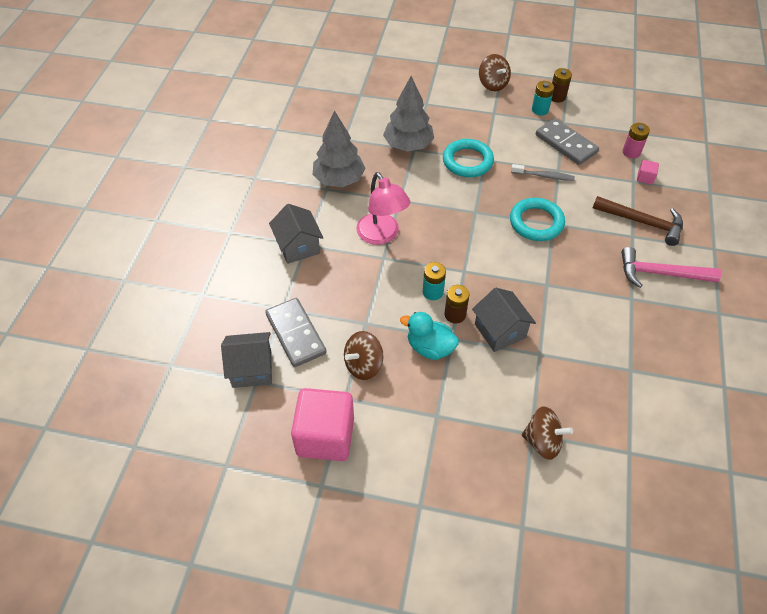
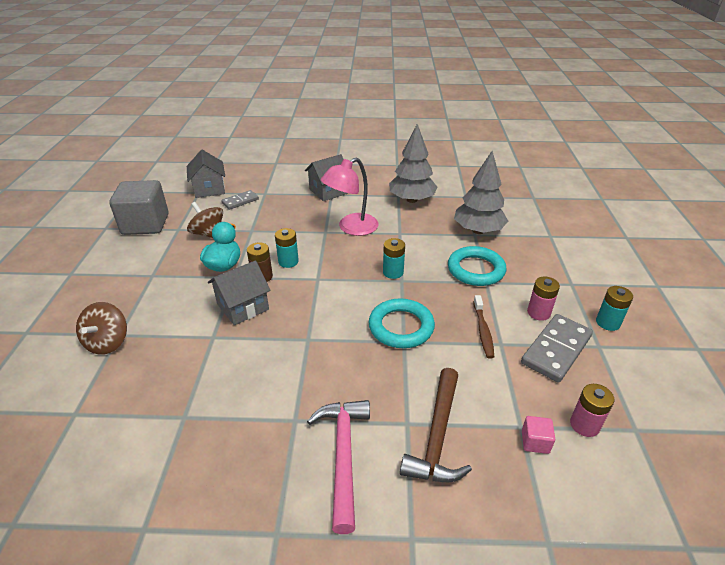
camera: 80 degrees right, 15 degrees down
grey domino [265,298,326,367] -> grey domino [221,190,259,210], size x0.59
pink cube [291,388,354,461] -> grey cube [109,180,169,235]
brown spinning top [479,54,511,91] -> none
grey toothbrush [511,164,575,181] -> brown toothbrush [473,295,494,358]
brown battery [552,68,572,102] -> none
none -> turquoise battery [383,238,405,279]
none -> pink battery [527,276,560,321]

